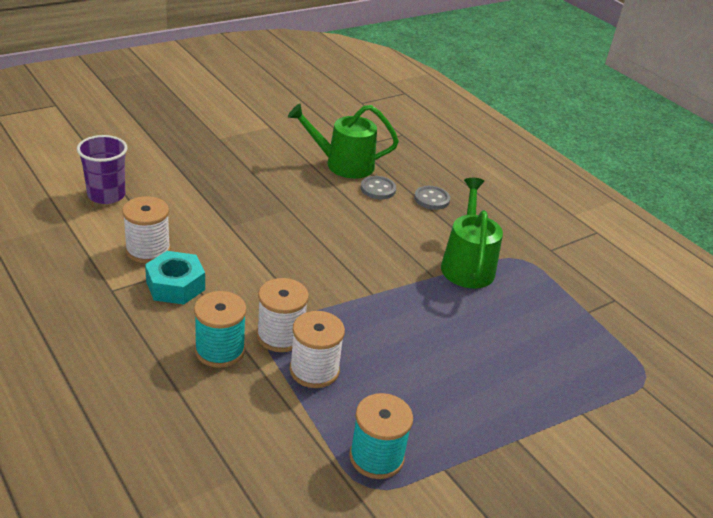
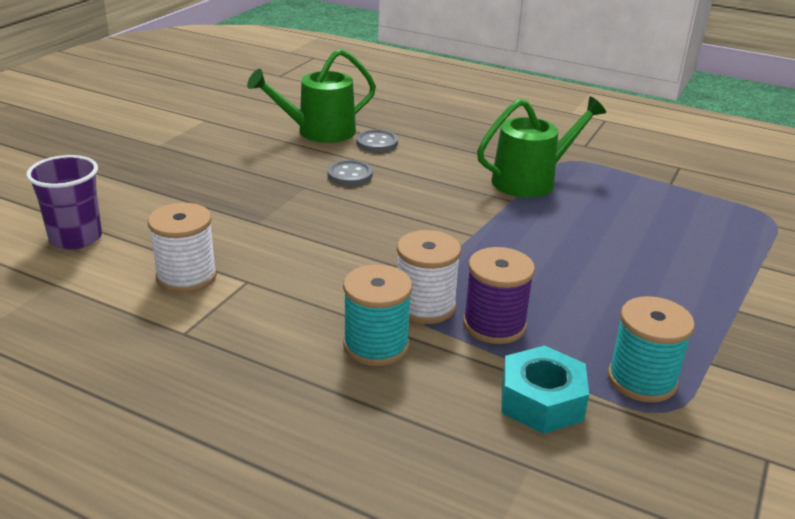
camera: 25 degrees left, 5 degrees down
turquoise nut [145,251,205,305] -> turquoise nut moved to [501,345,589,434]
white spool [289,311,345,388] -> purple spool [463,247,535,344]
grey button [414,186,450,210] -> grey button moved to [327,160,373,186]
green watering can [441,178,503,288] -> green watering can turned 90 degrees clockwise [477,96,606,198]

